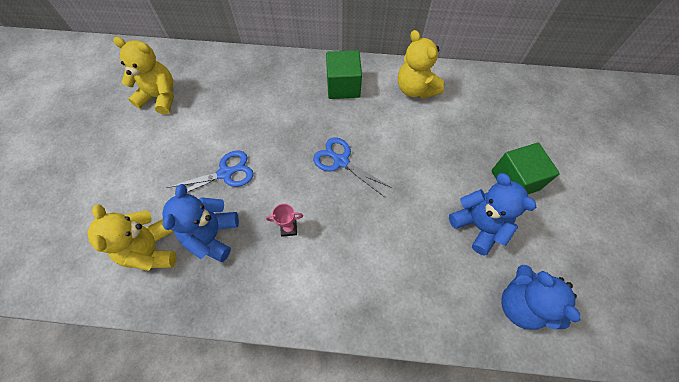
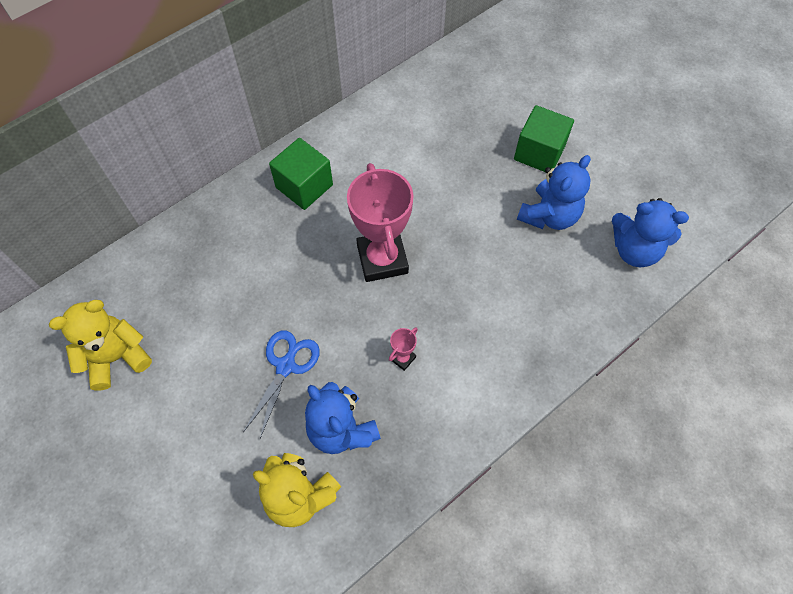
camera: 45 degrees left, 0 degrees up
blue scissors [313,137,392,197] -> pink trophy [347,163,414,282]
yellow teddy bear [398,30,444,98] -> none
blue teddy bear [449,173,536,256] -> blue teddy bear turned 120 degrees clockwise [517,155,591,230]

